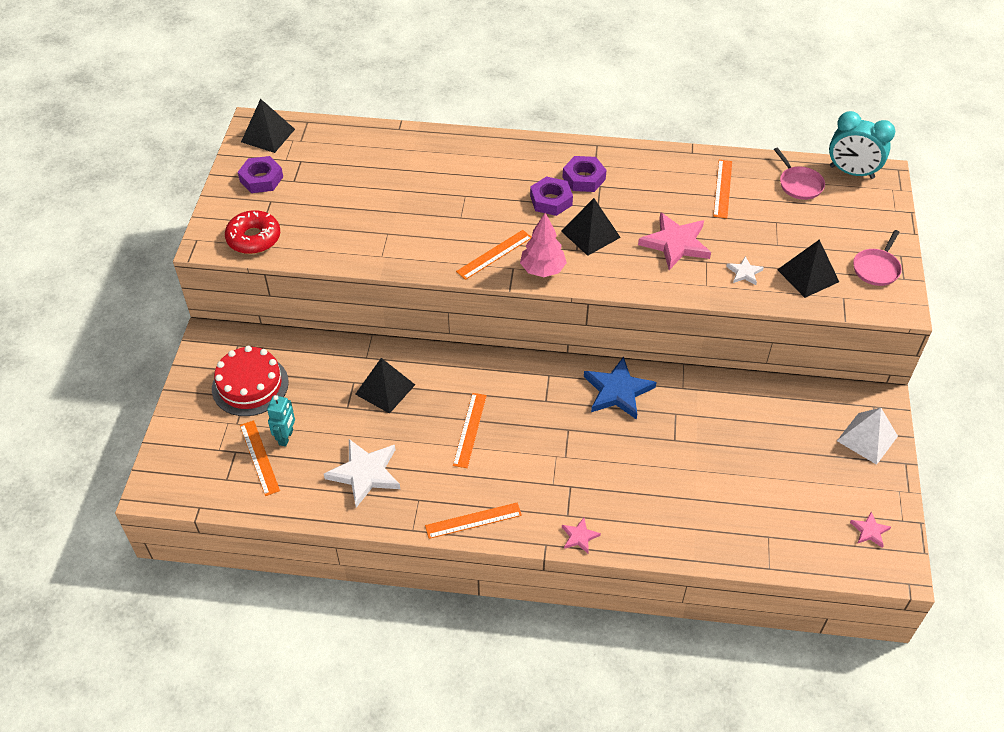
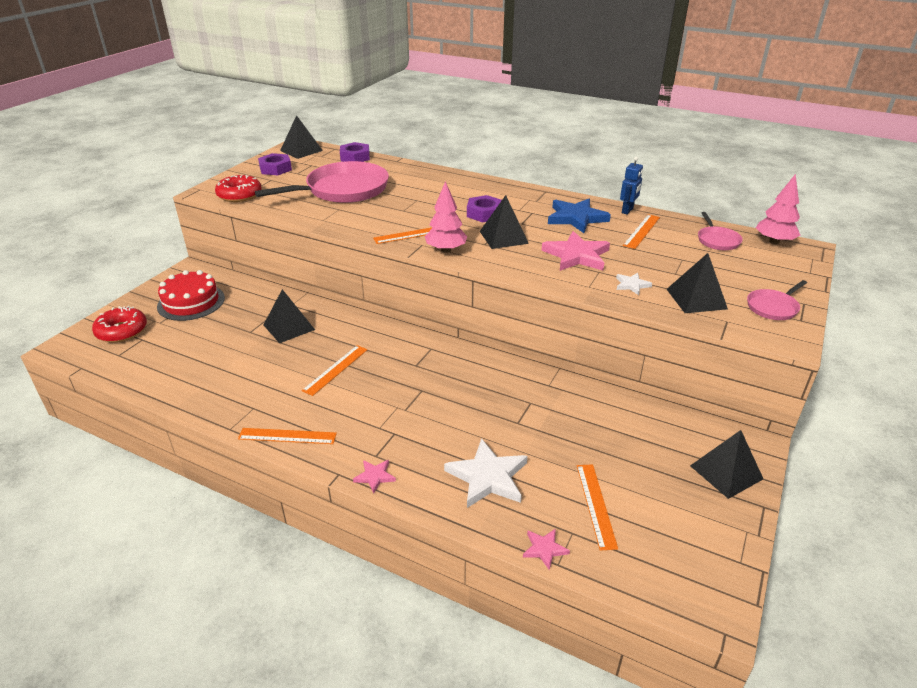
camera: 20 degrees right, 15 degrees down
orange ruler [240,420,280,496] -> orange ruler moved to [577,464,618,551]
turquoise robot [267,395,295,447] -> none
white star [324,439,400,508] -> white star moved to [444,438,528,508]
purple nut [562,156,607,192] -> purple nut moved to [340,142,370,162]
blue star [584,356,657,420] -> blue star moved to [548,199,611,233]
turquoise clock [829,111,895,179] -> pink tree [756,174,800,244]
white pyramid [837,408,898,465] -> black pyramid [690,430,763,499]
pink star [850,512,891,548] -> pink star moved to [523,529,570,570]
none -> red donut [92,306,147,343]
none -> pink pan [255,161,389,203]
none -> blue robot [620,157,643,215]

